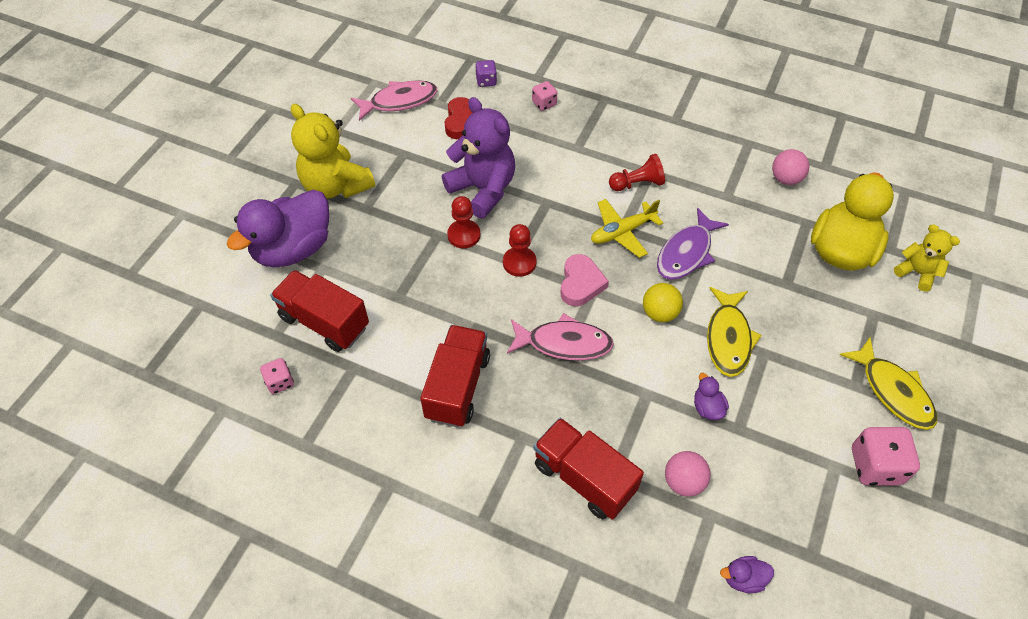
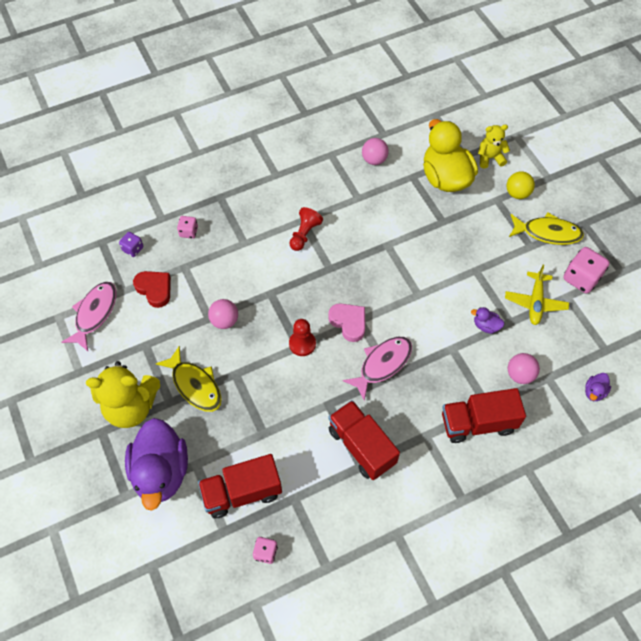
camera: 50 degrees left, 5 degrees up
purple teddy bear [442,97,515,219] -> pink ball [208,299,238,329]
red pawn [447,196,481,249] -> none
yellow plane [591,199,663,258] -> yellow plane moved to [505,265,569,325]
yellow ball [643,283,683,322] -> yellow ball moved to [506,171,535,199]
purple fish [657,208,729,280] -> none
yellow fish [707,287,762,377] -> yellow fish moved to [156,346,222,412]

